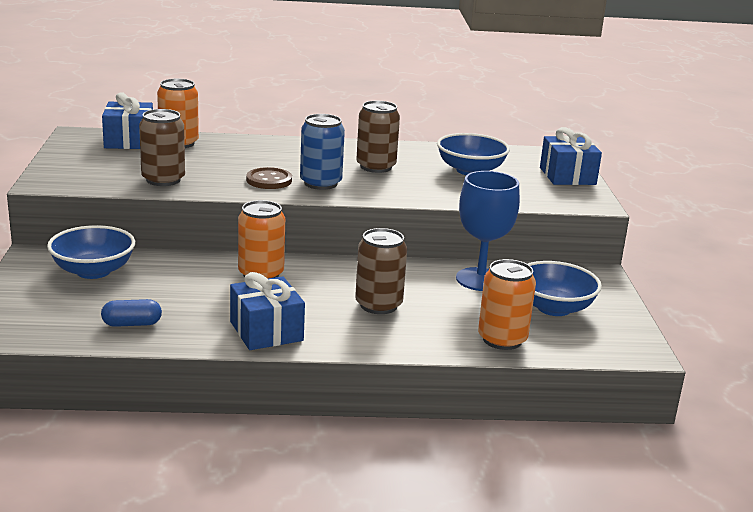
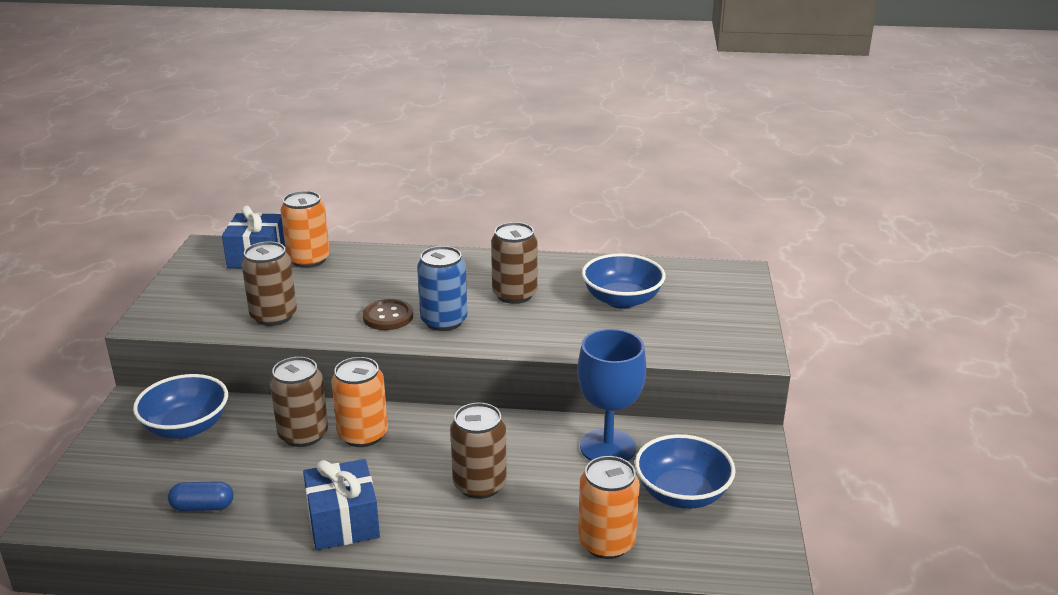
camera: 10 degrees right, 5 degrees up
blue gift [540,127,602,185] -> none
none -> brown can [270,357,328,447]

